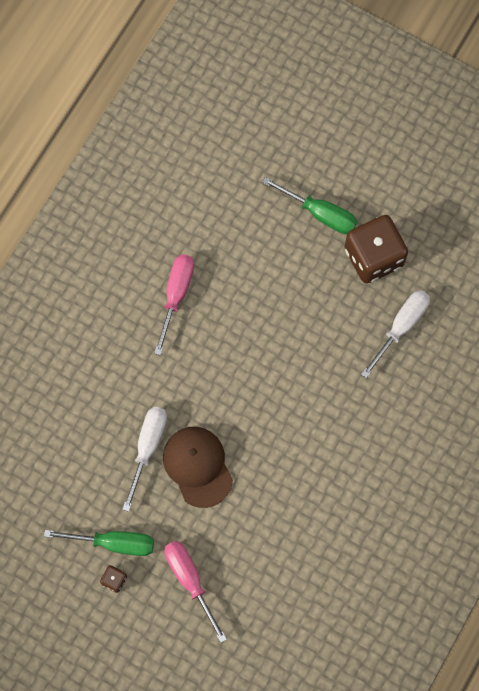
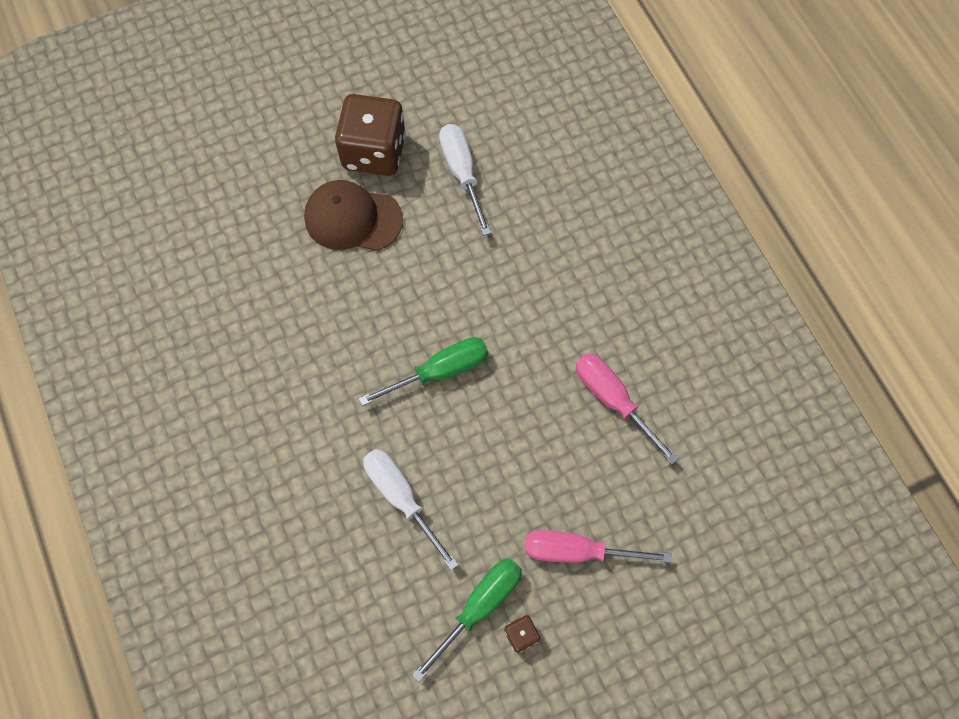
camera: 55 degrees left, 5 degrees down
pink screwdriver [154,254,194,355] -> pink screwdriver moved to [576,353,679,464]
brown cap [163,427,233,508] -> brown cap moved to [304,180,403,251]
green screwdriver [262,177,357,234] -> green screwdriver moved to [359,337,488,406]

